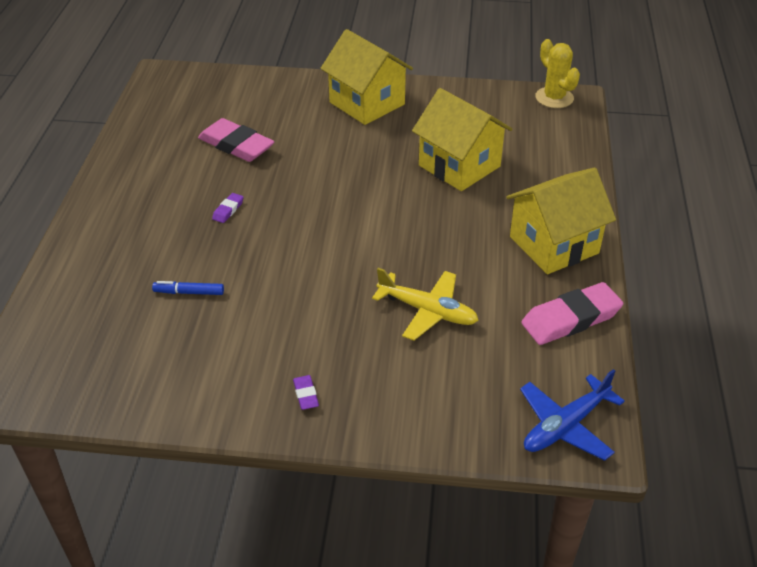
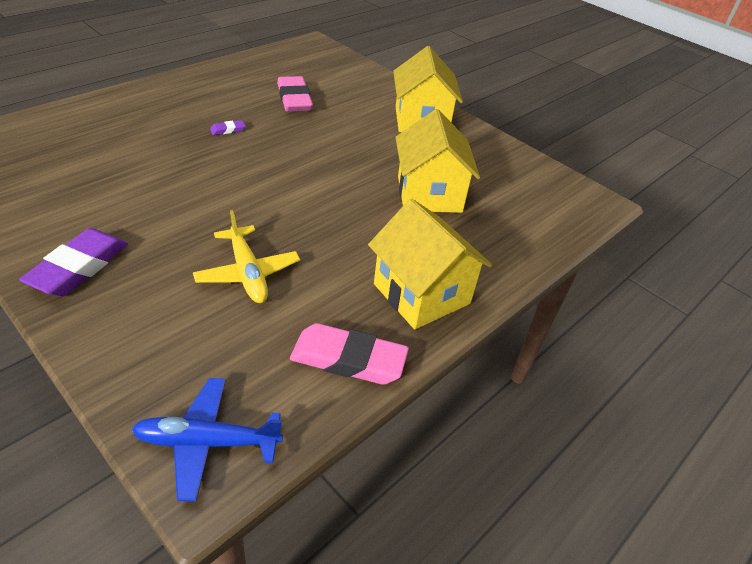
camera: 35 degrees right, 0 degrees up
blue marker [152,281,224,295] -> none
purple eraser [293,375,319,410] -> purple eraser [19,228,128,297], size x2.25
yellow house [506,167,616,274] -> yellow house turned 45 degrees clockwise [368,199,492,330]
yellow cactus [535,39,580,108] -> none

